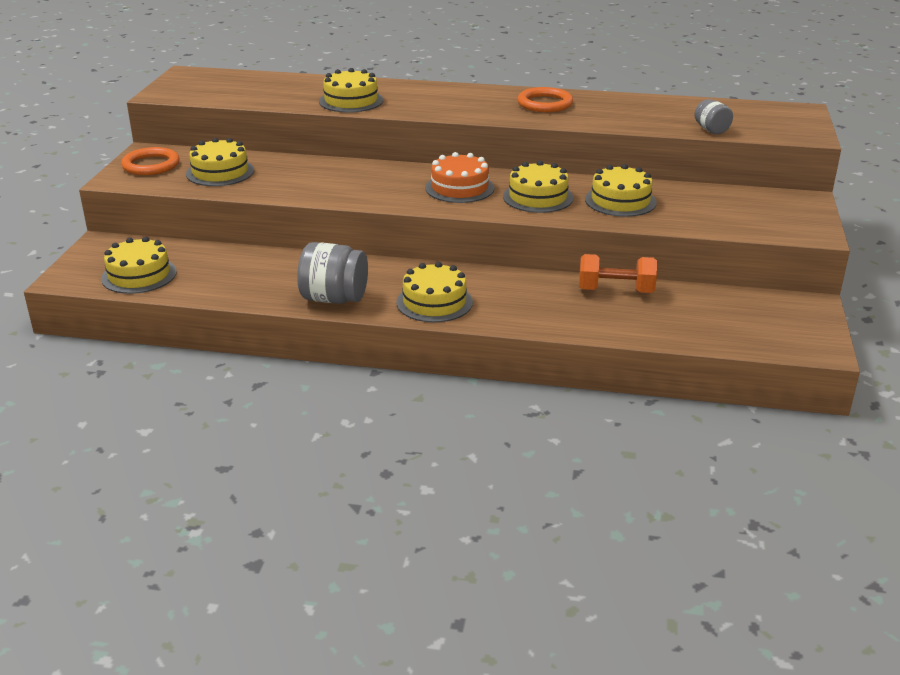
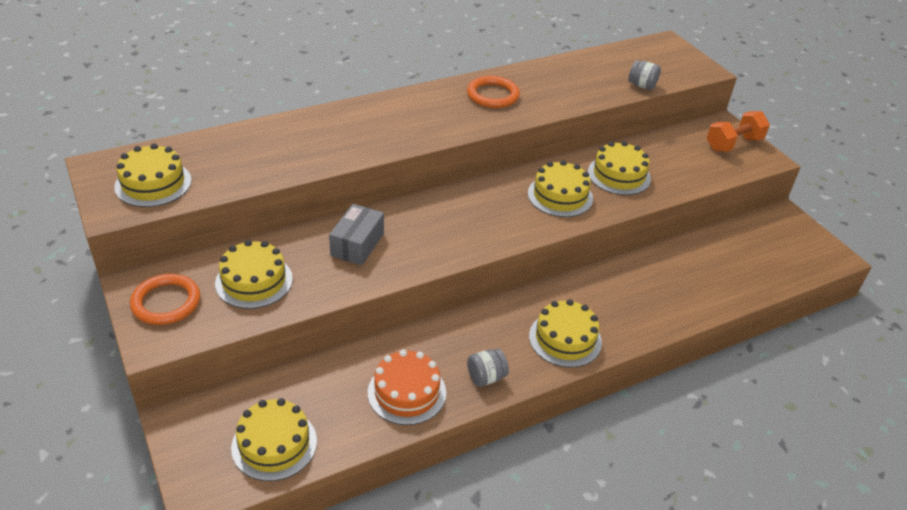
camera: 40 degrees left, 10 degrees up
grey jar [297,242,368,304] -> grey jar [467,349,509,387], size x0.56
yellow cake [319,68,383,112] -> yellow cake moved to [114,143,192,207]
orange cake [425,152,494,203] -> orange cake moved to [368,349,446,425]
orange dumbbell [579,254,657,293] -> orange dumbbell moved to [707,111,770,152]
none -> grey box [329,204,384,265]

